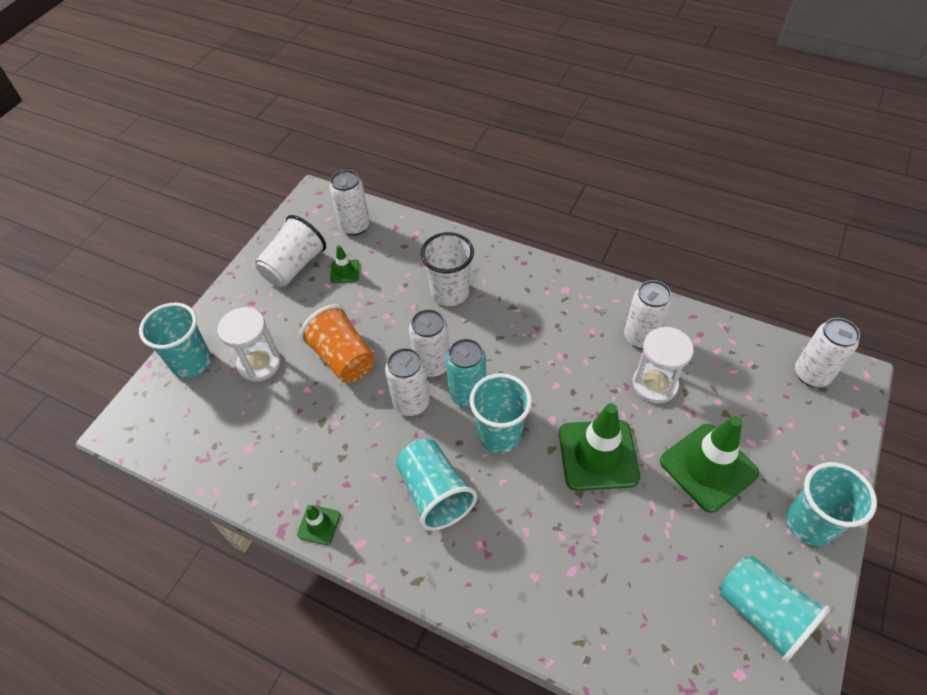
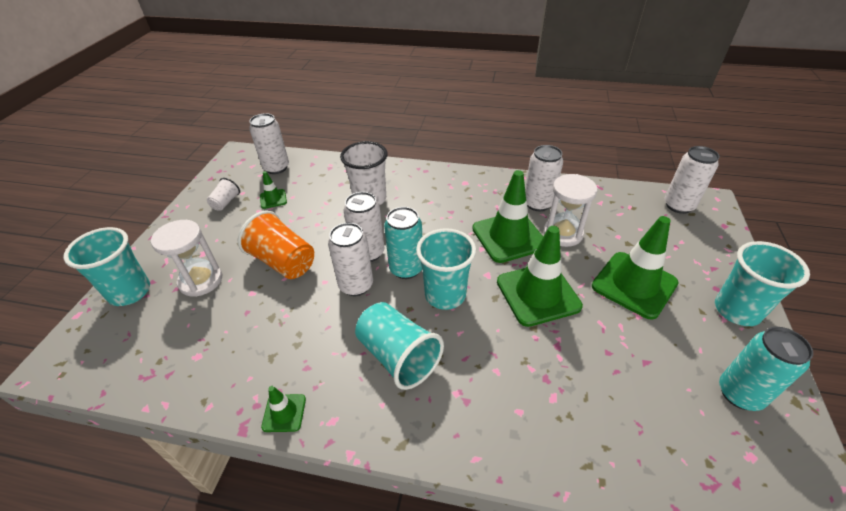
camera: 15 degrees left, 10 degrees down
white cup [255,215,326,287] -> white cup [207,178,240,211], size x0.52
turquoise cup [719,556,831,662] -> turquoise can [719,327,813,411]
none -> green traffic cone [472,170,543,263]

